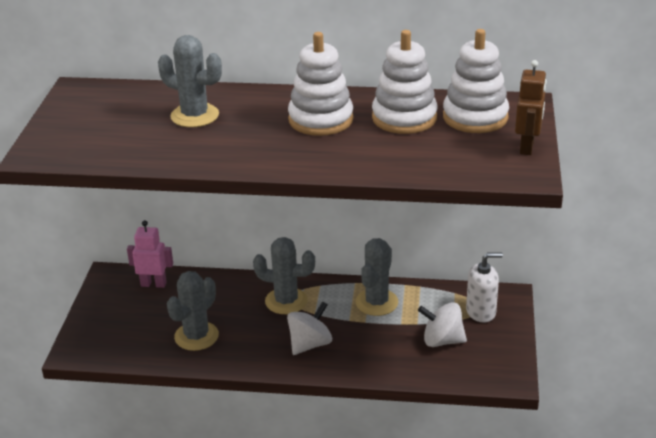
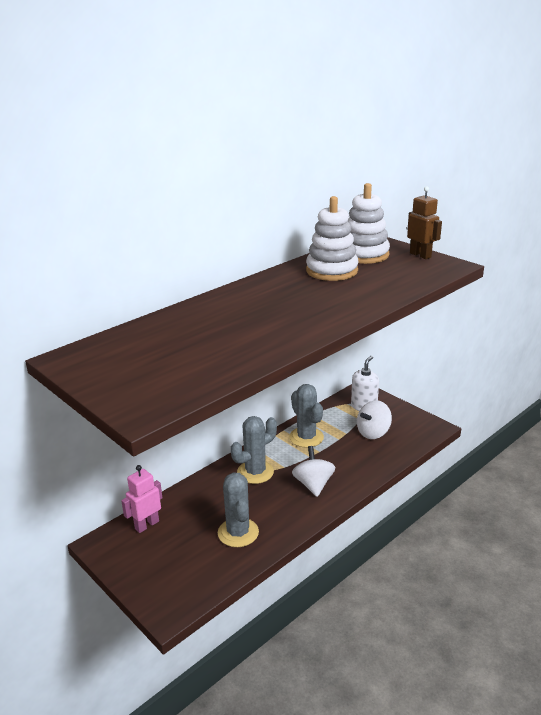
camera: 50 degrees left, 5 degrees down
grey cactus [158,35,222,127] -> none
white stacking toy [288,32,354,136] -> none

